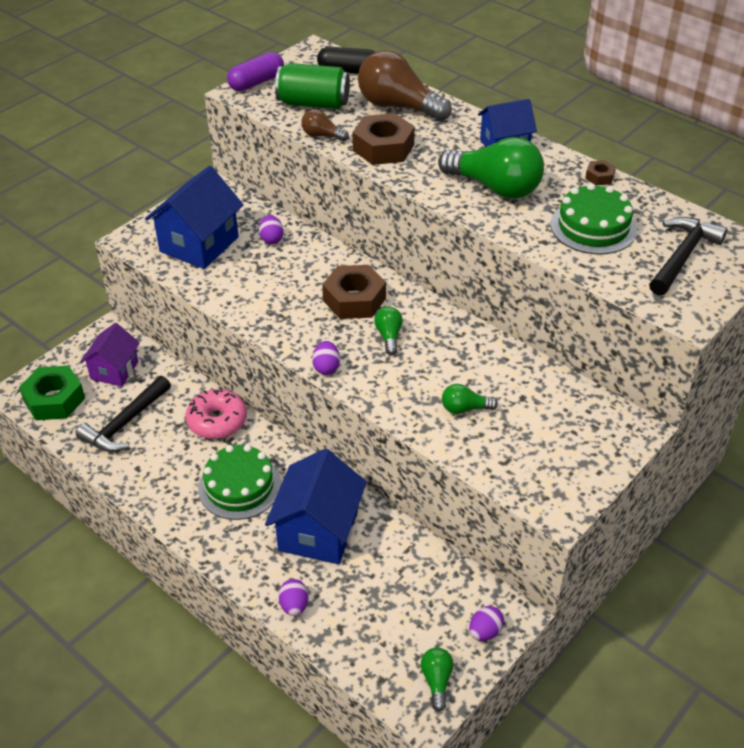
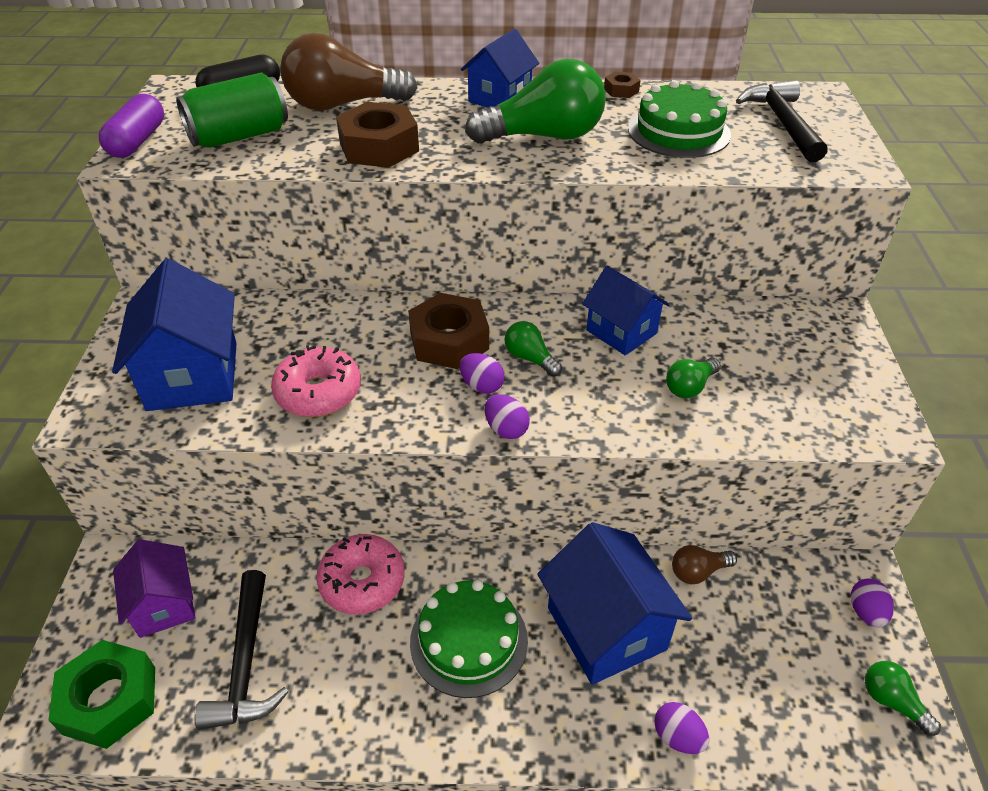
camera: 40 degrees left, 0 degrees up
purple egg [259,215,284,244] -> purple egg moved to [460,353,505,394]
brown light bulb [301,109,349,141] -> brown light bulb moved to [672,545,737,584]
none -> pink donut [271,345,361,417]
none -> blue house [582,266,670,356]

